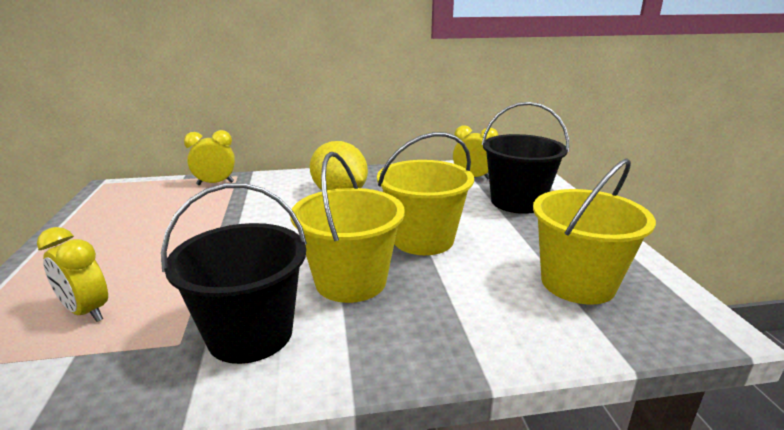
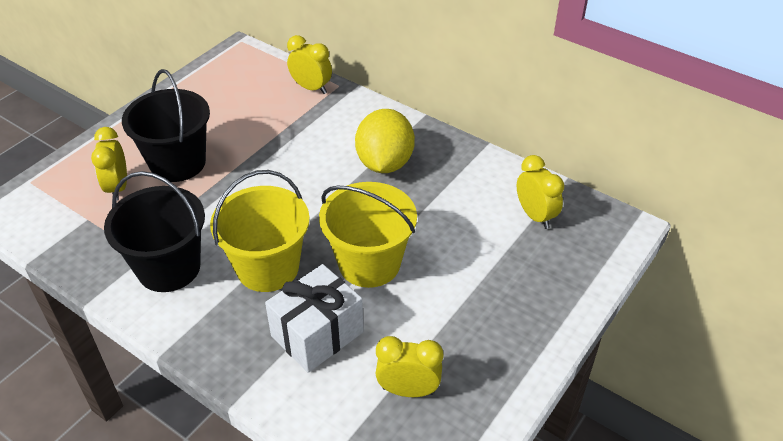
camera: 45 degrees right, 20 degrees up
black bucket [482,102,569,214] -> black bucket moved to [122,69,210,182]
yellow bucket [533,158,656,305] -> yellow clock [376,336,443,397]
none -> white gift [265,264,364,373]

